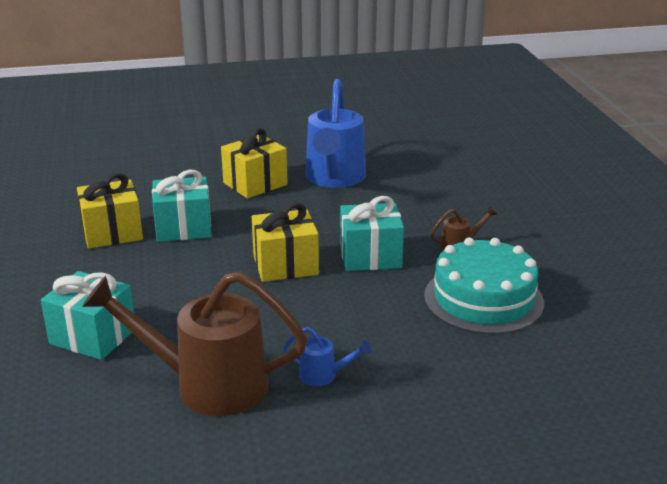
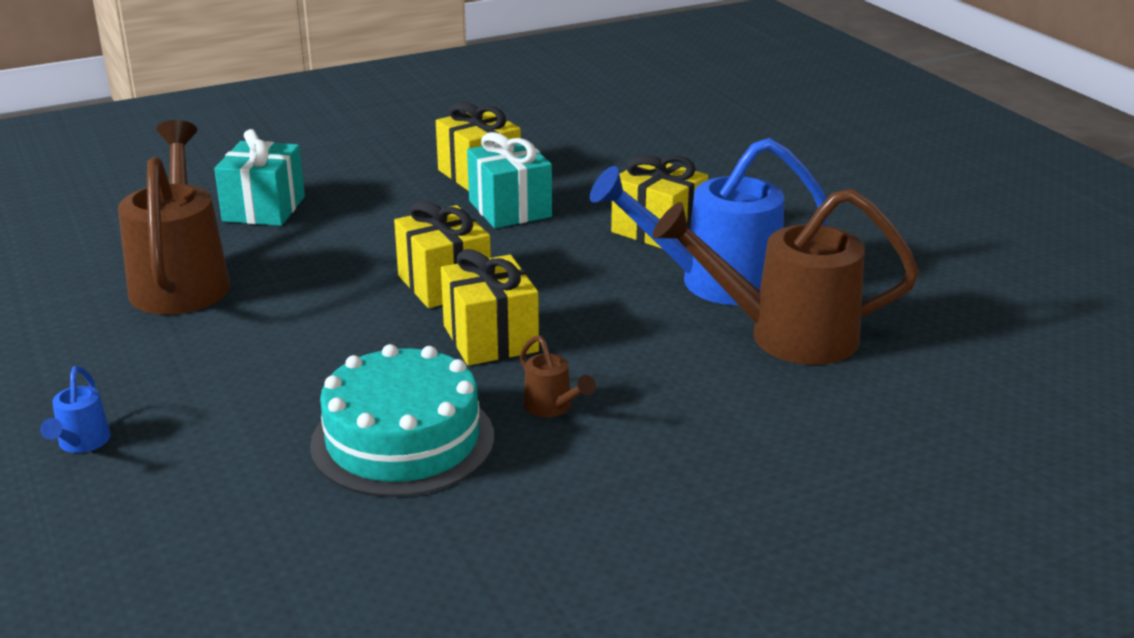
camera: 75 degrees right, 0 degrees up
blue watering can [283,327,371,386] -> blue watering can moved to [40,366,111,453]
turquoise gift [340,196,404,271] -> yellow gift [441,249,539,366]
none -> brown watering can [652,188,919,365]

